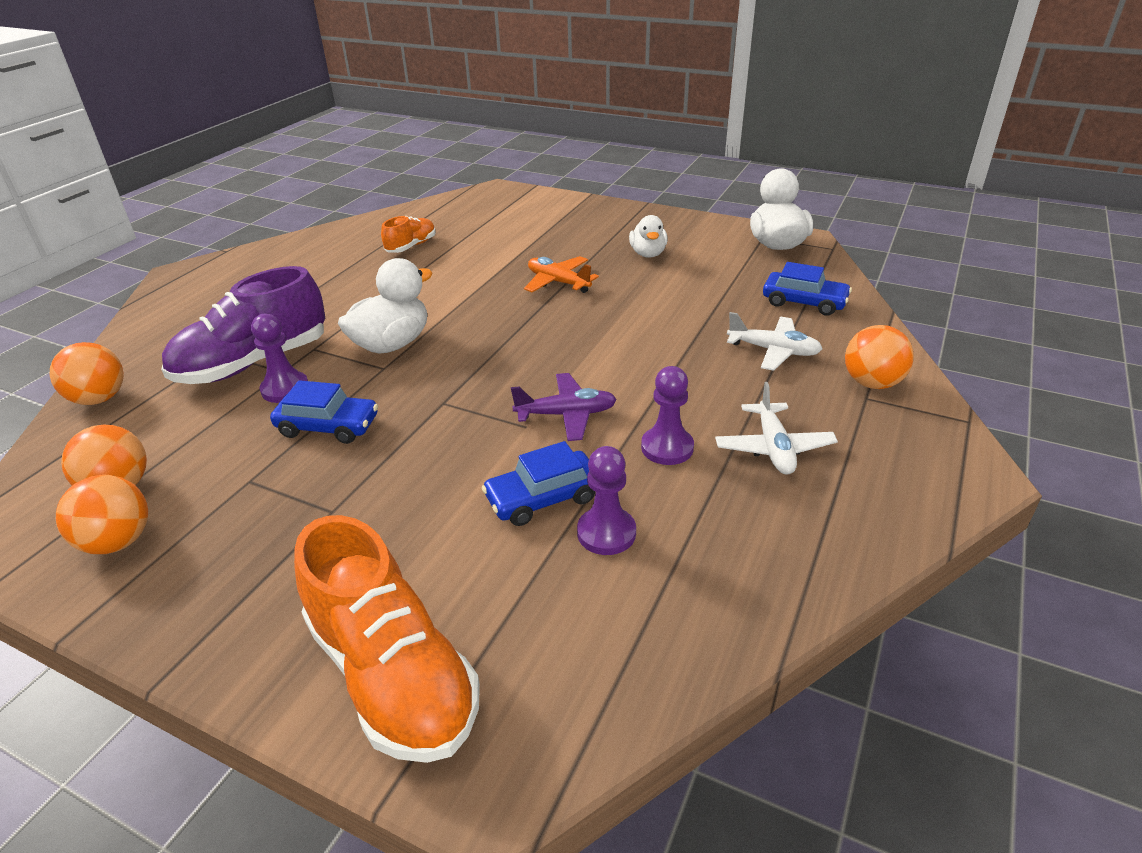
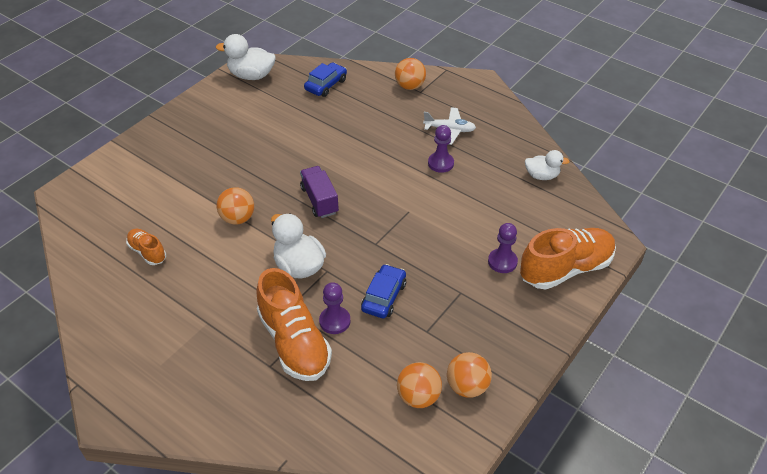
camera: 80 degrees left, 10 degrees up
orange ball [50,342,124,405] -> orange ball moved to [217,187,254,225]
purple shoe [161,266,325,384] -> orange shoe [256,268,332,381]
blue car [482,441,595,526] -> none
purple plane [511,373,617,441] -> none
orange plane [524,256,599,293] -> none
purple pawn [577,446,636,555] -> purple pawn moved to [488,223,518,273]
white duck [629,215,668,258] -> white duck moved to [525,150,570,180]
white plane [727,312,823,371] -> none
none -> purple truck [300,166,339,218]

